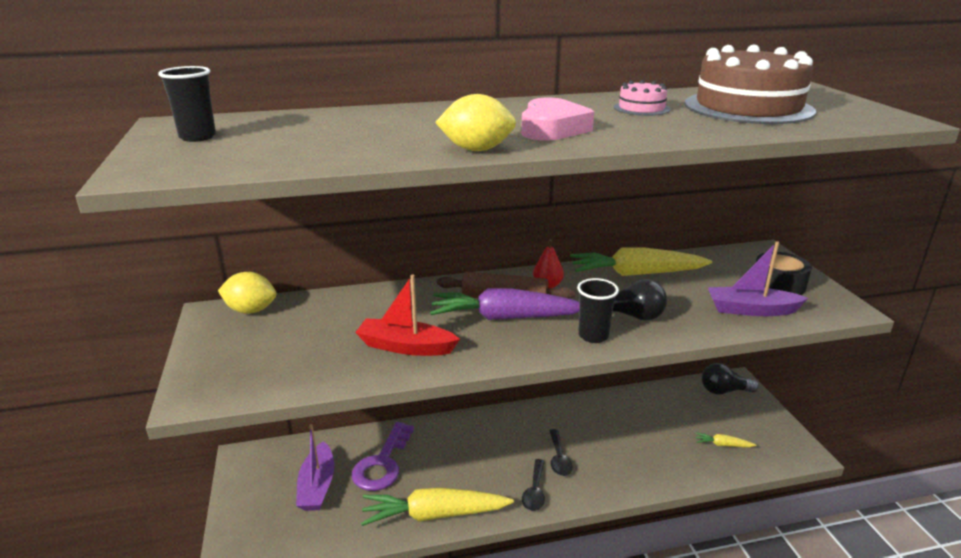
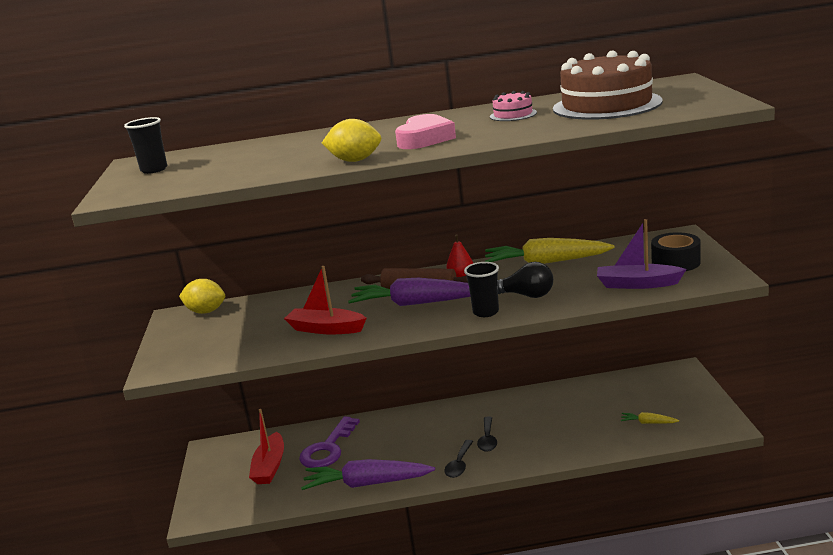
camera: 10 degrees right, 5 degrees down
purple boat [296,424,334,511] -> red boat [249,409,284,484]
yellow carrot [361,487,514,526] -> purple carrot [301,459,435,490]
black light bulb [702,363,759,395] -> none

